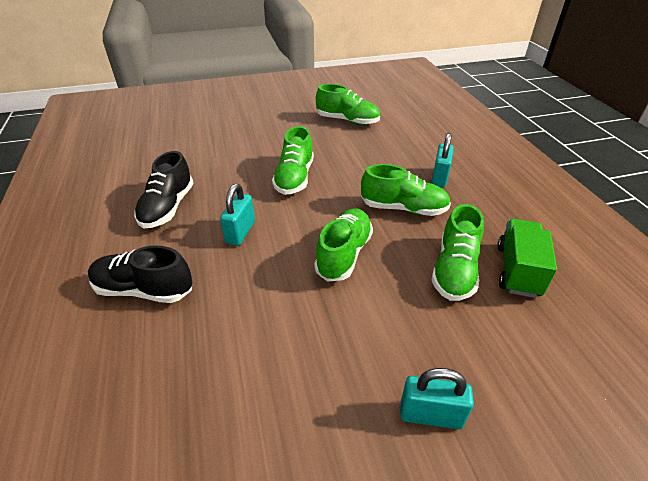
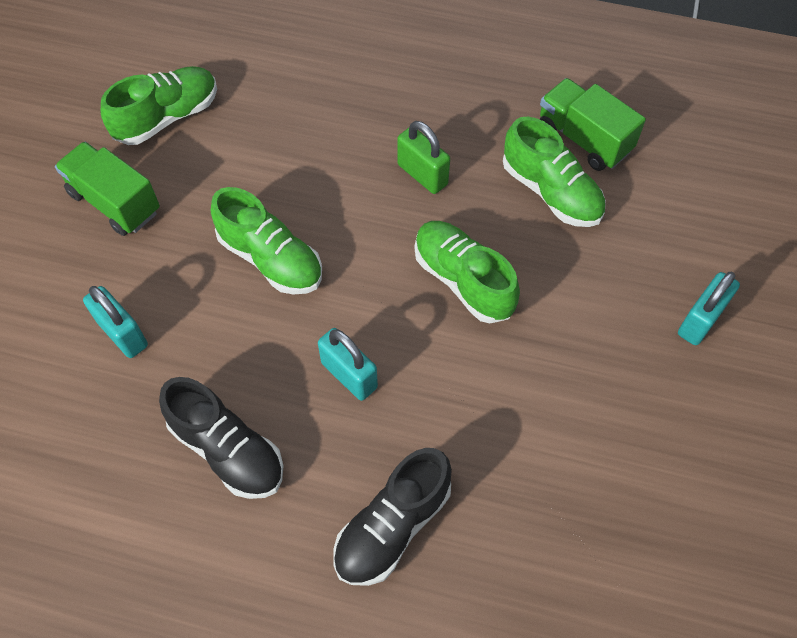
camera: 60 degrees left, 20 degrees up
green shoe [361,164,451,216] -> green padlock [397,121,450,194]
turquoise padlock [431,133,454,188] -> turquoise padlock moved to [83,286,148,358]
none -> green truck [55,142,160,236]

